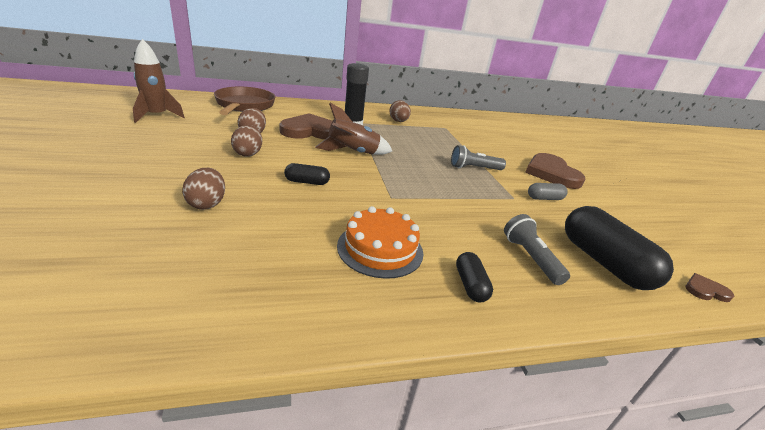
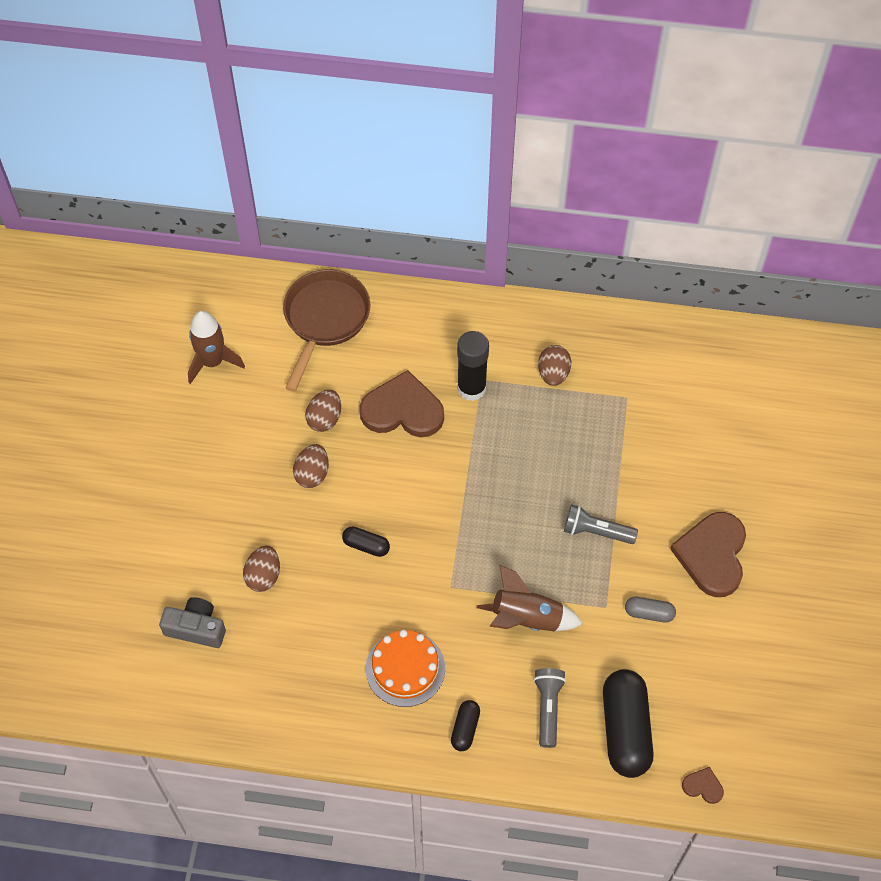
camera: 25 degrees right, 30 degrees up
brown rocket [315,103,392,155] -> brown rocket moved to [476,565,583,631]
none -> grey camera [159,597,226,648]

